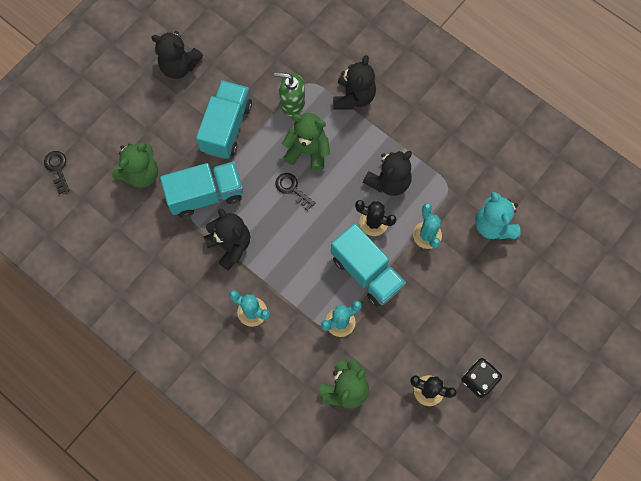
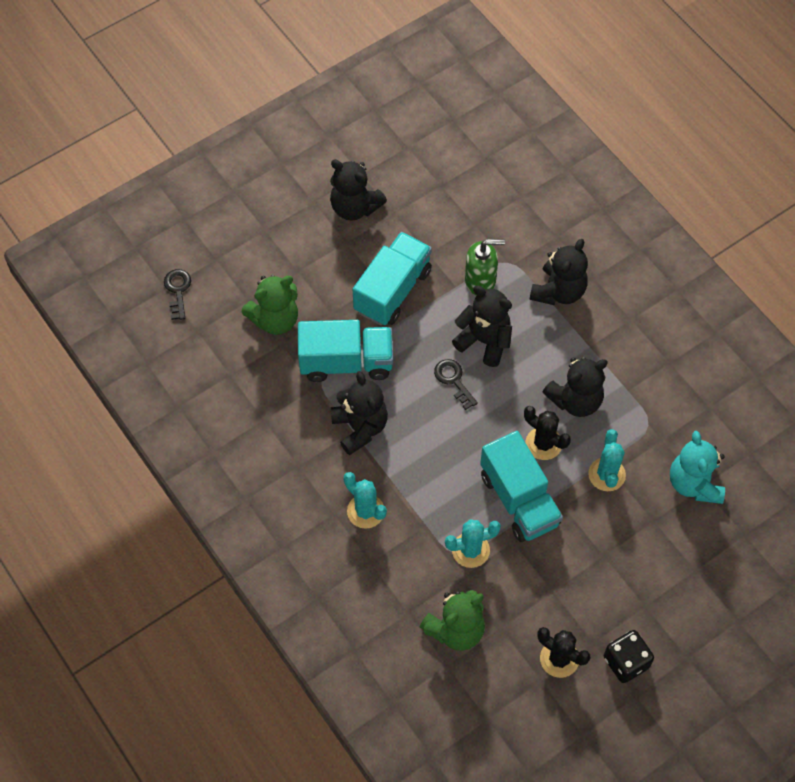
camera: 15 degrees right, 10 degrees down
green soap dispenser [274,72,305,116] -> green soap dispenser turned 150 degrees clockwise [465,239,505,296]
green teddy bear [282,113,330,171] -> black teddy bear [452,286,512,367]

